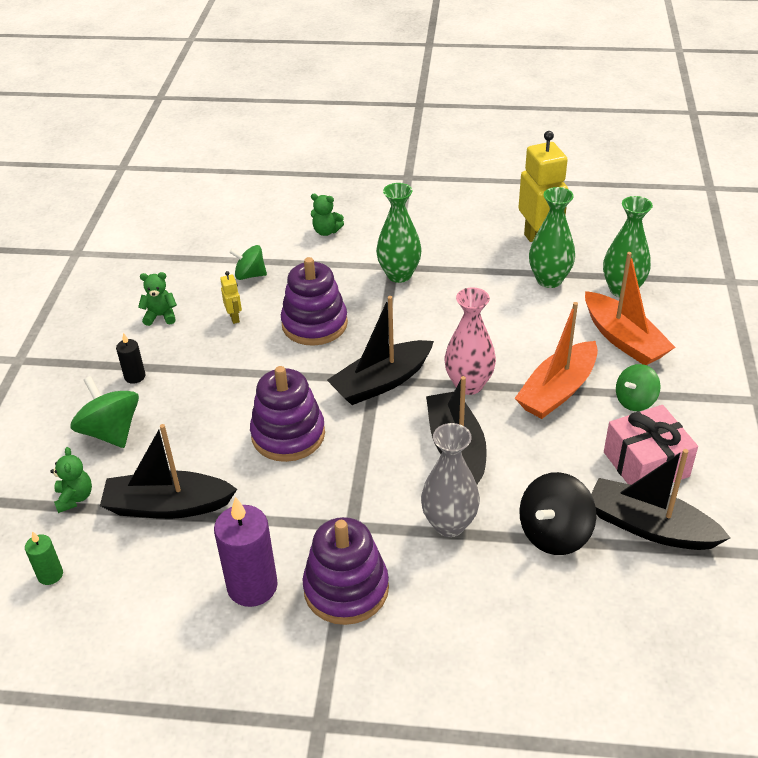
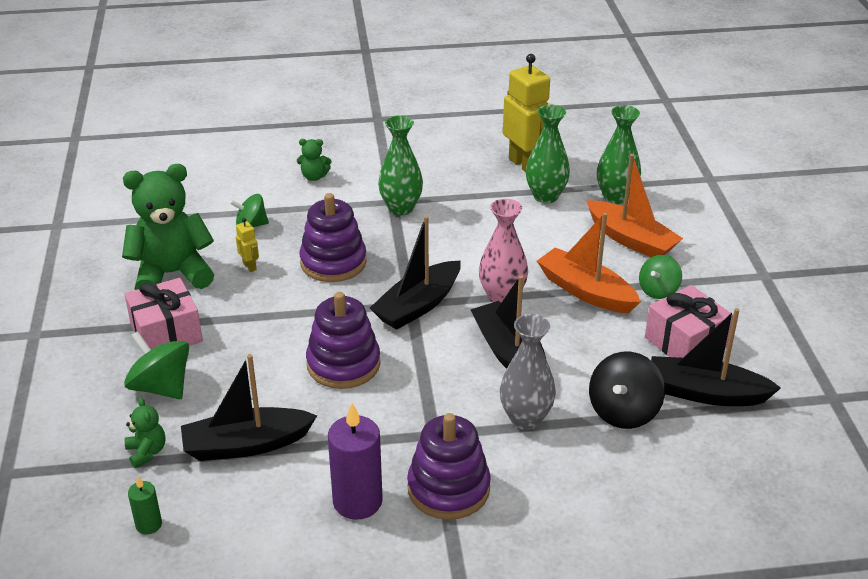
camera: 15 degrees left, 5 degrees down
black candle [116,333,145,384] -> pink gift [124,278,203,350]
green teddy bear [138,272,177,326] -> green teddy bear [122,164,214,290], size x2.28
orange boat [515,302,598,419] -> orange boat turned 105 degrees clockwise [537,213,641,314]

